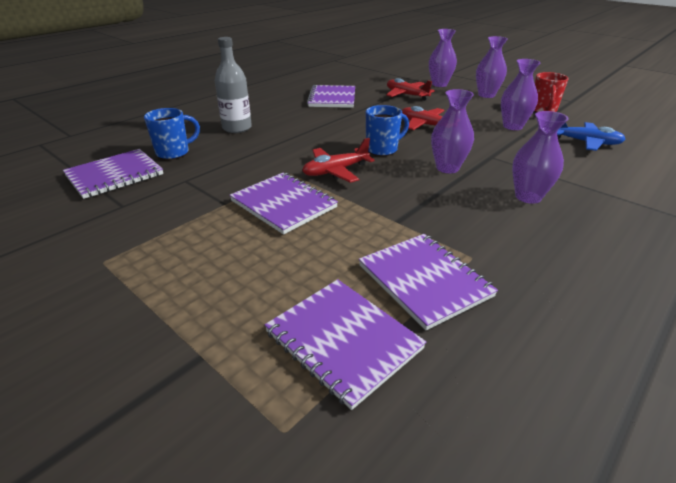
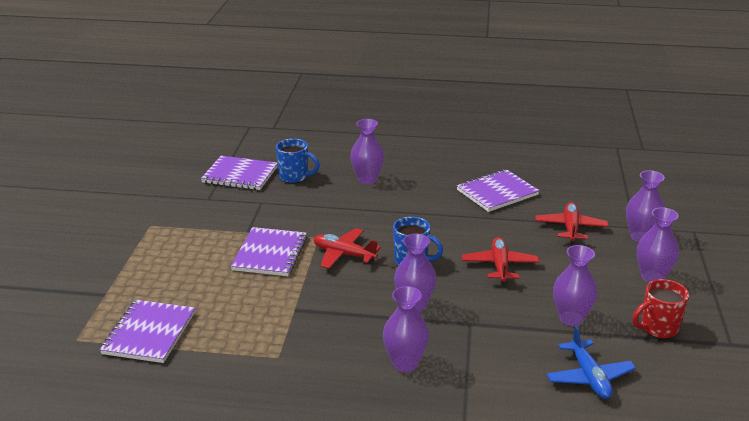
camera: 55 degrees right, 5 degrees down
grey bottle [215,37,252,133] -> purple vase [350,119,384,184]
purple notebook [359,234,498,331] -> none

